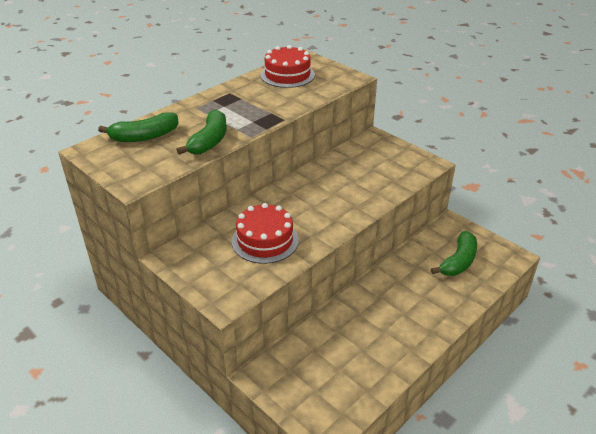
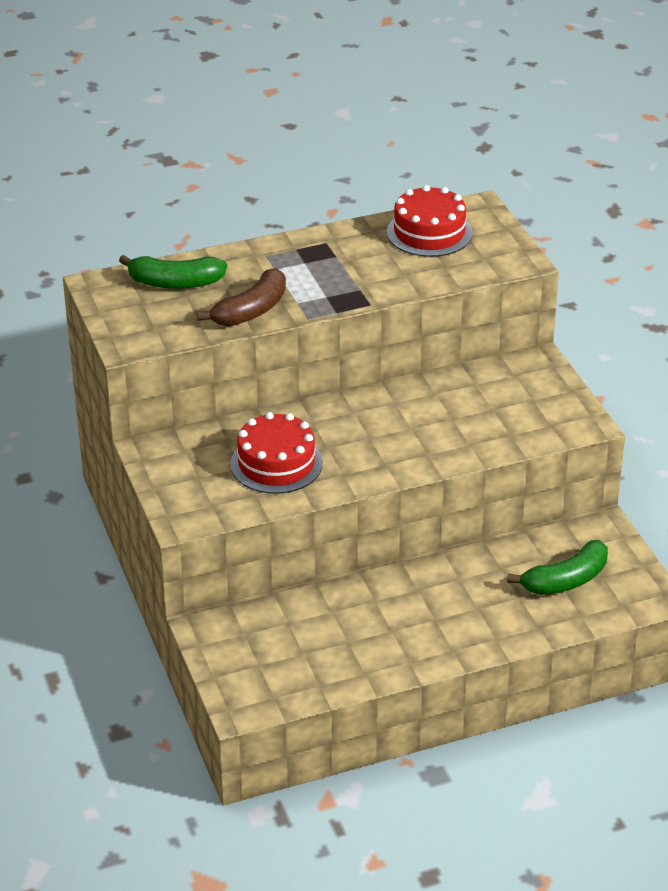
camera: 25 degrees right, 0 degrees up
green banana [176,109,226,155] -> brown banana [197,268,286,327]

